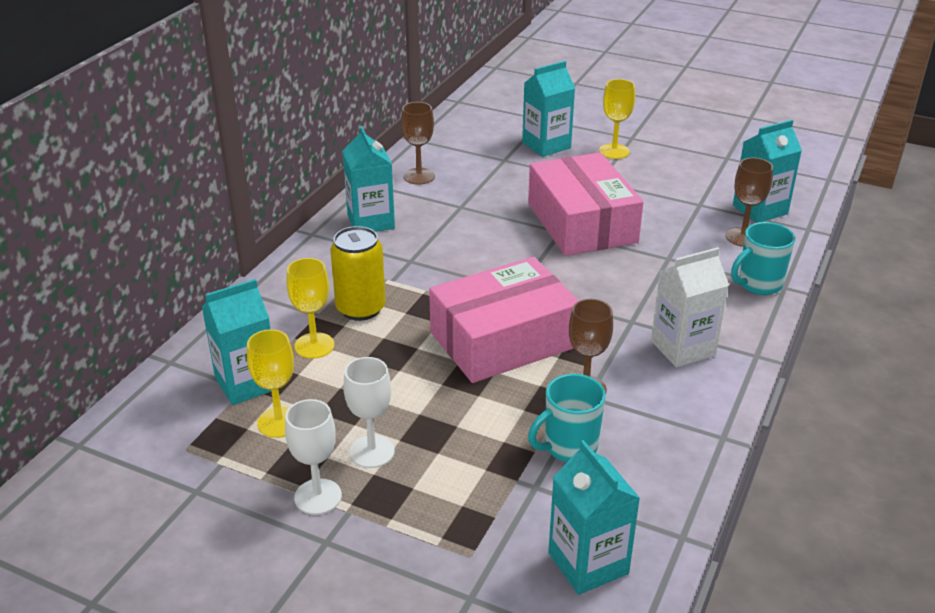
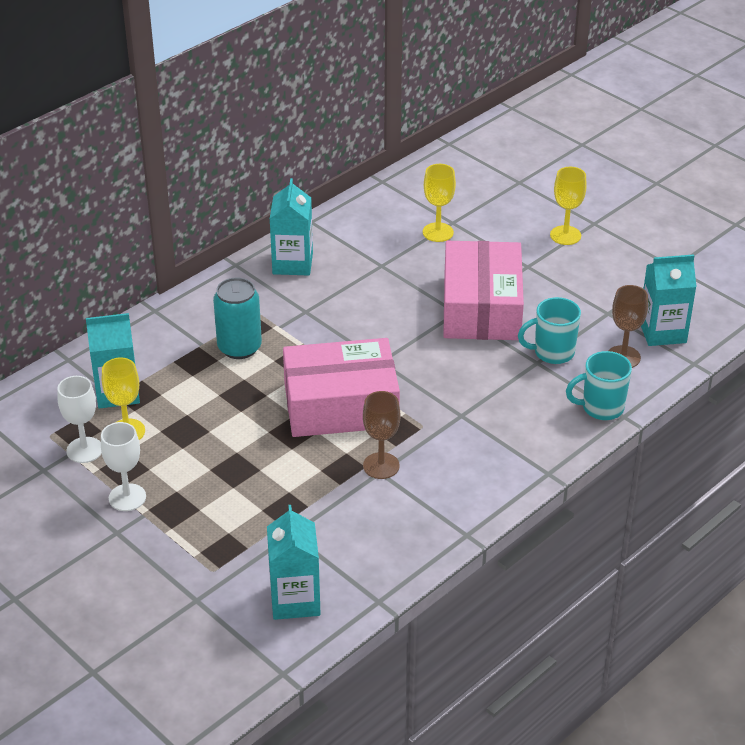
camera: 20 degrees right, 5 degrees up
yellow goblet [287,258,335,359] -> yellow goblet moved to [423,164,456,242]
yellow can [330,226,386,321] -> turquoise can [213,278,262,359]
white goblet [343,357,395,468] -> white goblet moved to [58,376,102,463]
brown goblet [401,102,435,184] -> none
turquoise carton [522,61,575,157] -> none
turquoise mug [528,374,606,462] -> turquoise mug moved to [518,297,581,364]
white carton [651,247,729,368] -> none

